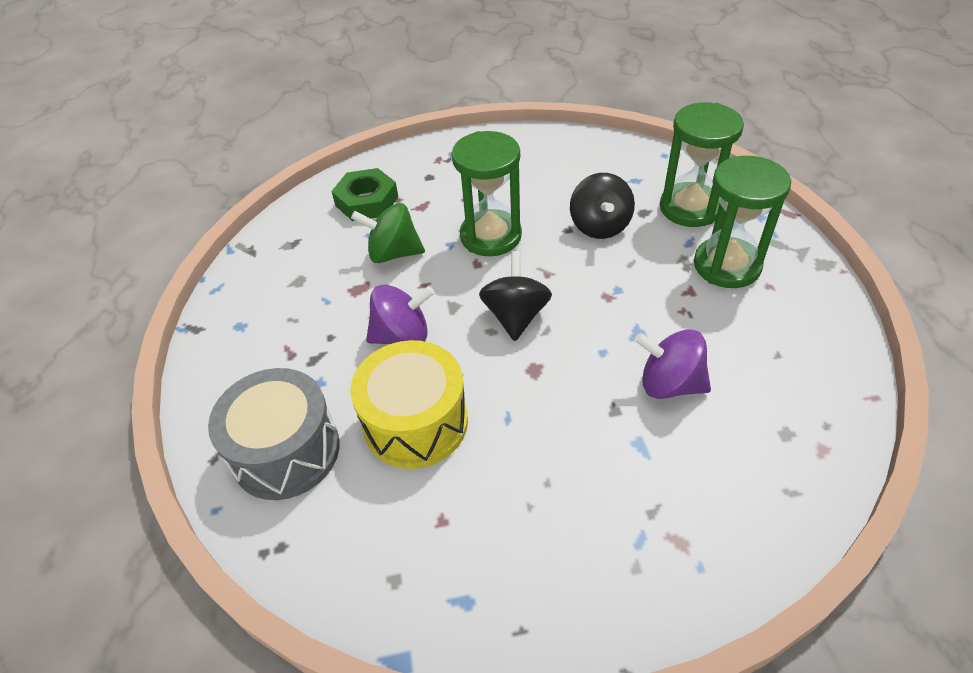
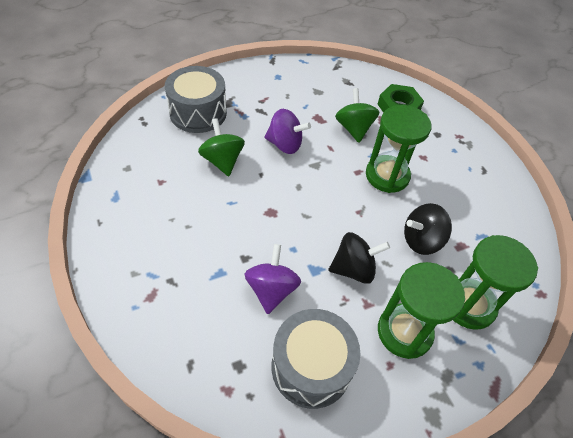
camera: 70 degrees right, 5 degrees up
yellow drum [350,340,468,469] -> green spinning top [198,118,245,176]
purple spinning top [366,285,434,344] -> purple spinning top turned 45 degrees counterclockwise [264,109,311,154]
black spinning top [479,251,552,341] -> black spinning top moved to [328,232,390,284]
none -> grey drum [272,309,361,409]

